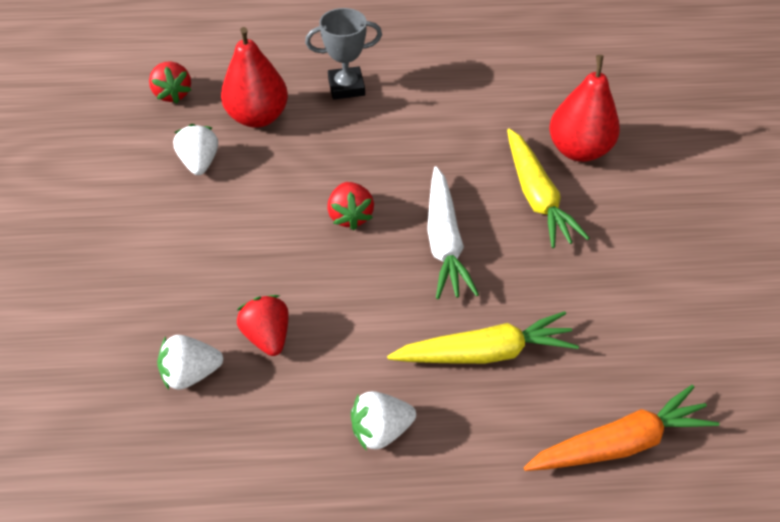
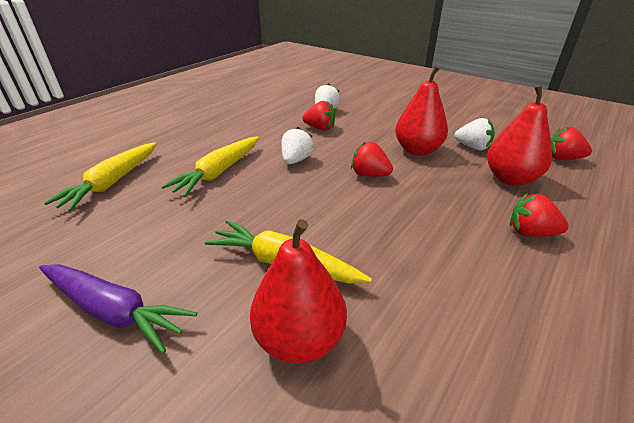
camera: 130 degrees right, 15 degrees down
grey trophy [305,8,382,99] -> red strawberry [510,194,569,237]
white strawberry [351,391,416,451] -> white strawberry moved to [281,127,314,164]
white carrot [427,166,479,299] -> none
orange carrot [524,385,719,471] -> yellow carrot [44,142,156,212]
none -> purple carrot [39,264,197,354]
none -> red pear [395,65,448,156]

